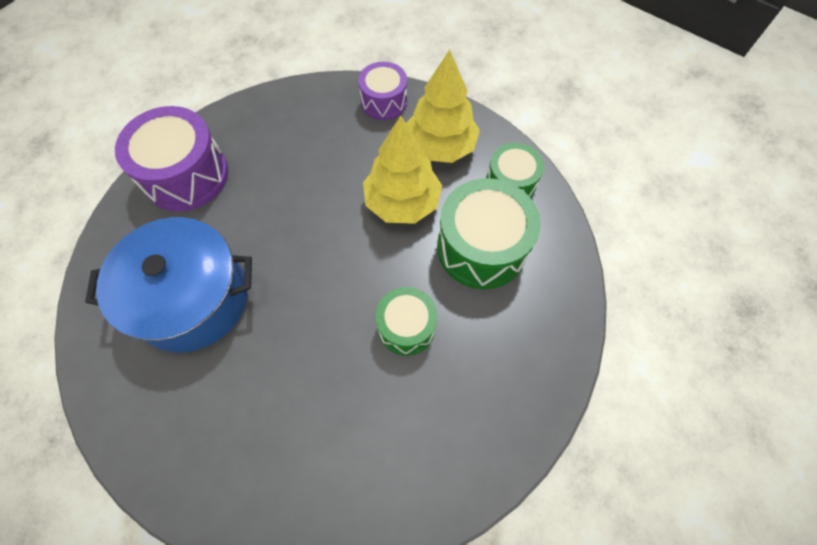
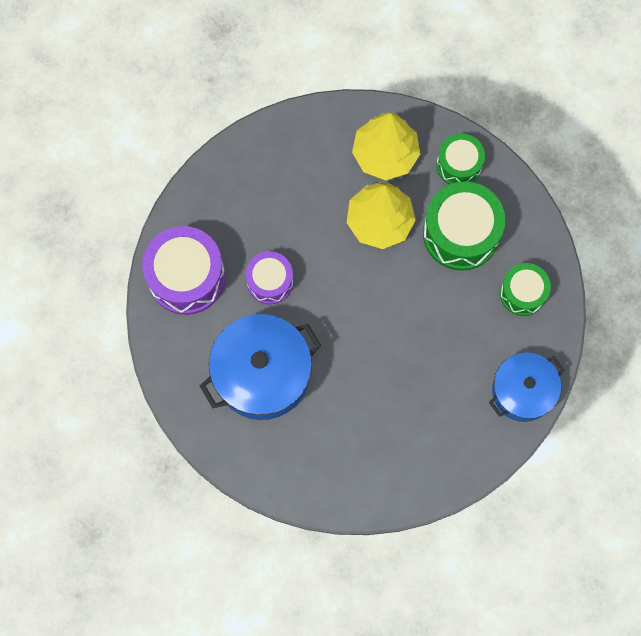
camera: 25 degrees left, 10 degrees up
purple drum [358,62,407,120] -> purple drum moved to [246,251,293,304]
green drum [376,287,437,356] -> green drum moved to [500,263,551,316]
none -> blue pot [489,352,564,422]

